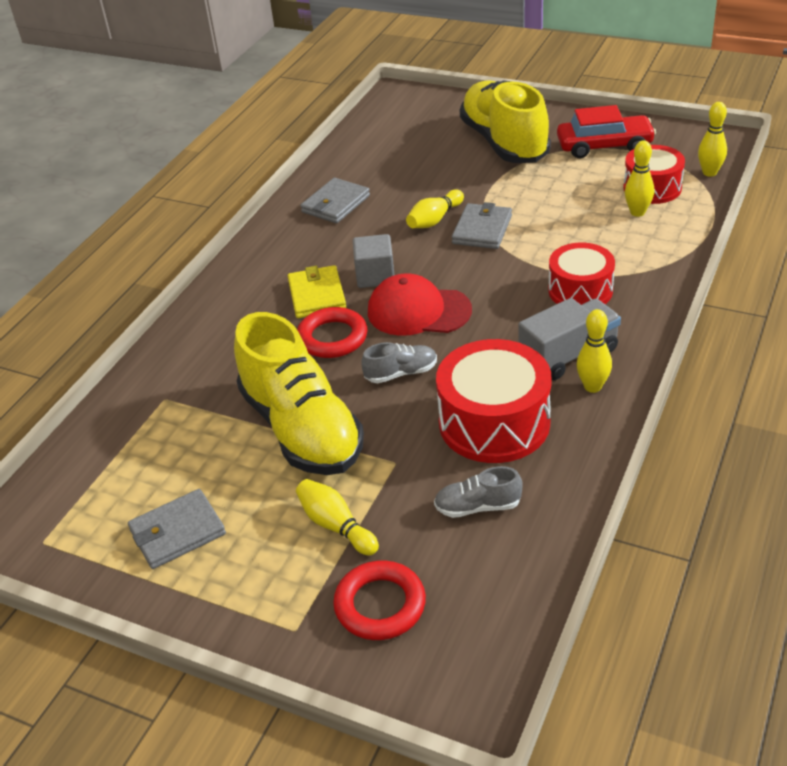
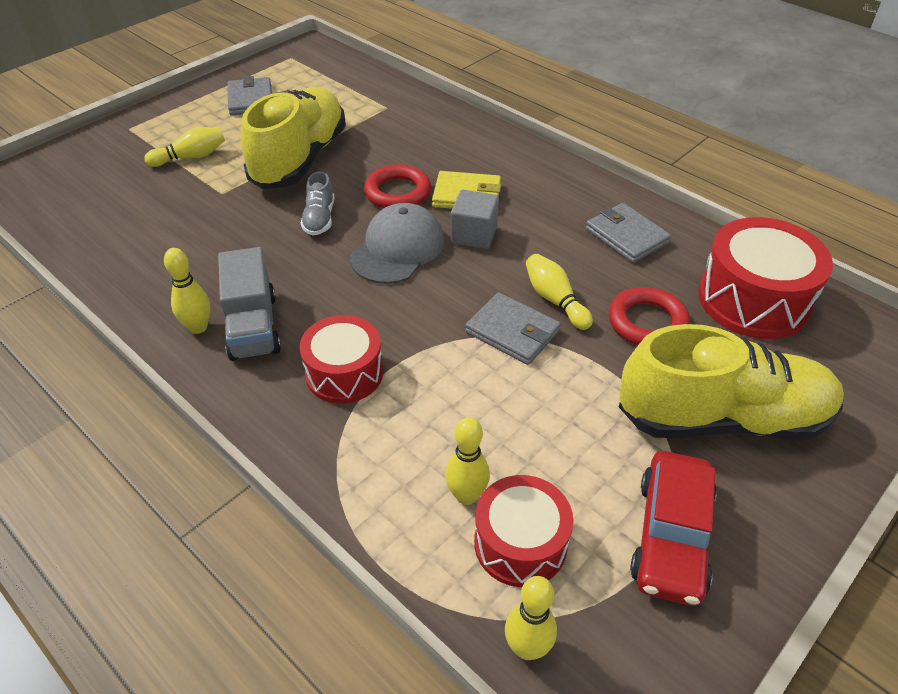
camera: 105 degrees right, 5 degrees up
yellow shoe [234,312,364,475] -> yellow shoe turned 120 degrees clockwise [241,87,346,189]
red ring [333,561,426,640] -> red ring moved to [609,287,690,345]
red cap [368,273,472,336] -> grey cap [350,203,444,284]
grey shoe [434,466,523,518] -> none
red drum [436,339,552,463] -> red drum moved to [698,217,833,339]

